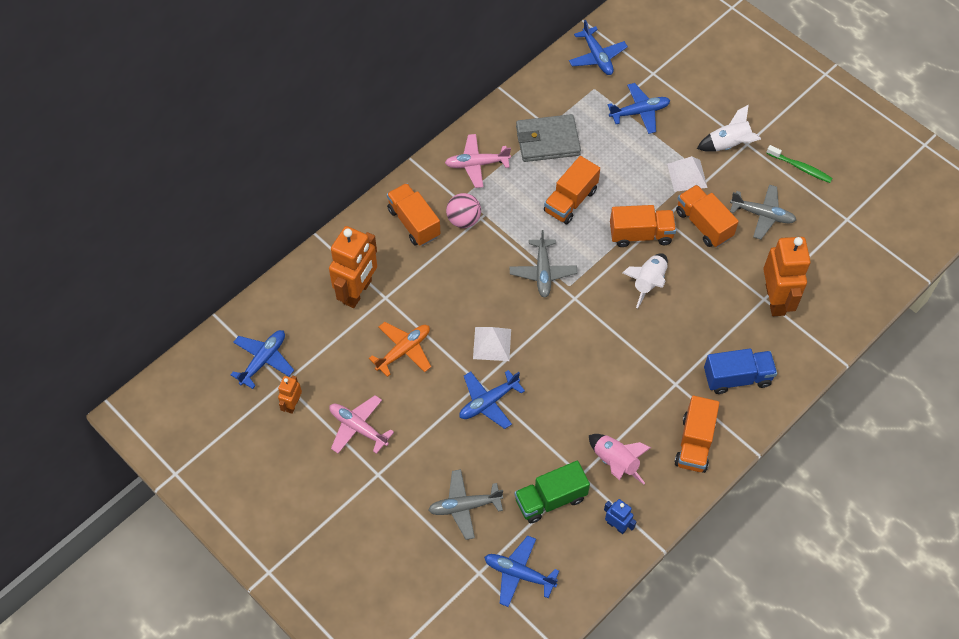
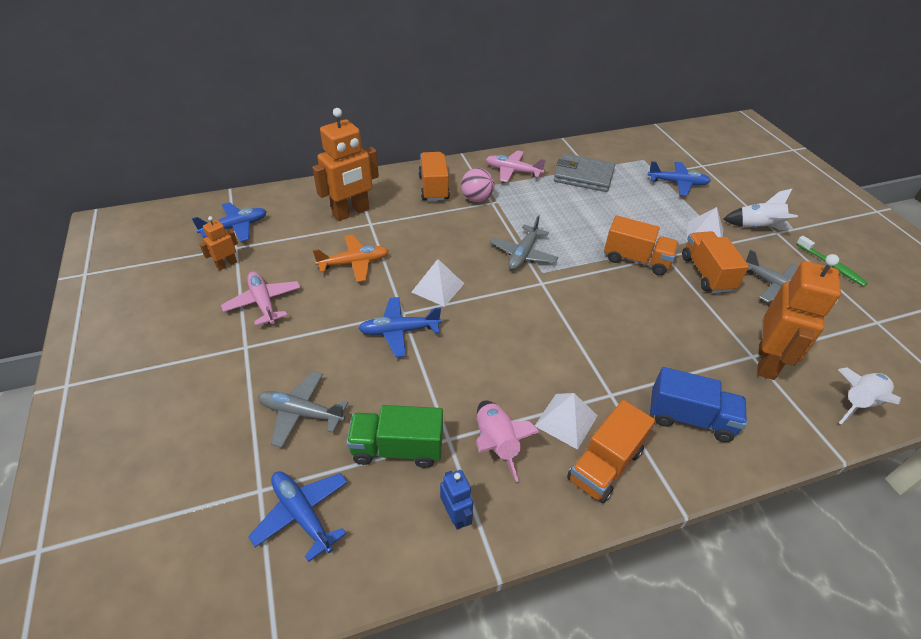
camera: 25 degrees right, 15 degrees down
orange truck [544,156,600,224] -> none
blue plane [569,20,628,75] -> none
white rocket [623,253,668,308] -> white rocket moved to [838,368,901,424]
none -> white pyramid [535,393,598,450]

